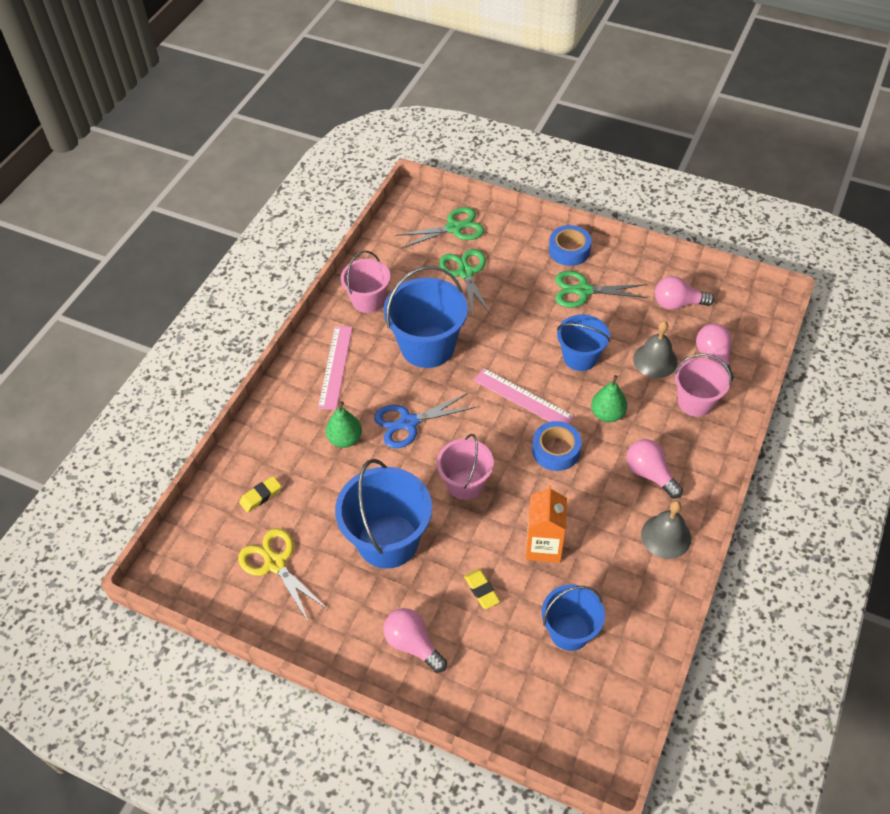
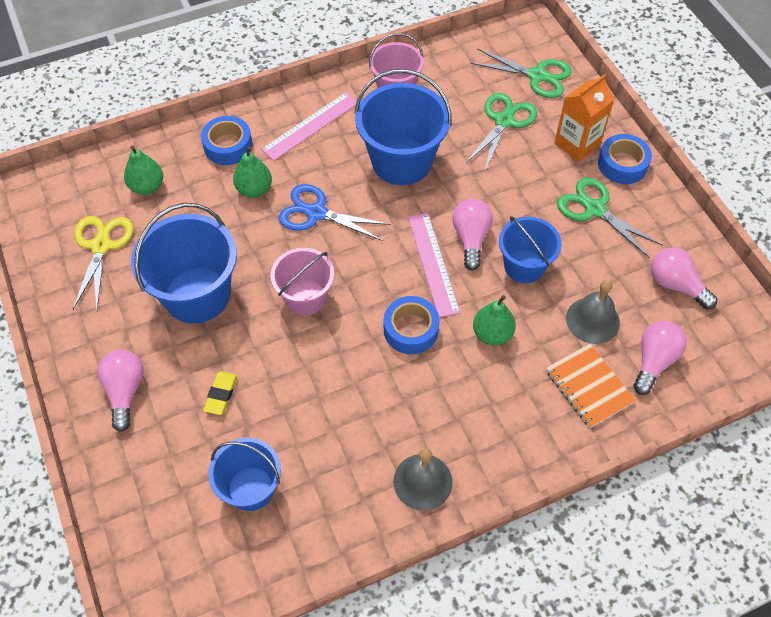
camera: 40 degrees right, 5 degrees up
yellow eraser [239,476,281,512] -> green pear [124,145,163,195]
orange carton [526,485,567,563] -> orange carton moved to [554,74,614,162]
pink light bulb [626,439,683,498] -> pink light bulb moved to [452,199,493,271]
pink bucket [674,353,731,416] -> orange notebook [546,344,636,428]
none -> blue tape [201,116,253,165]

